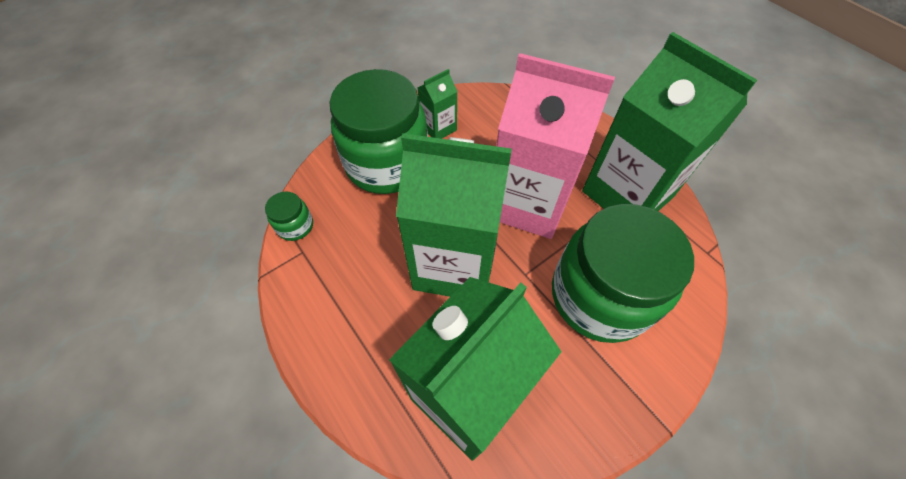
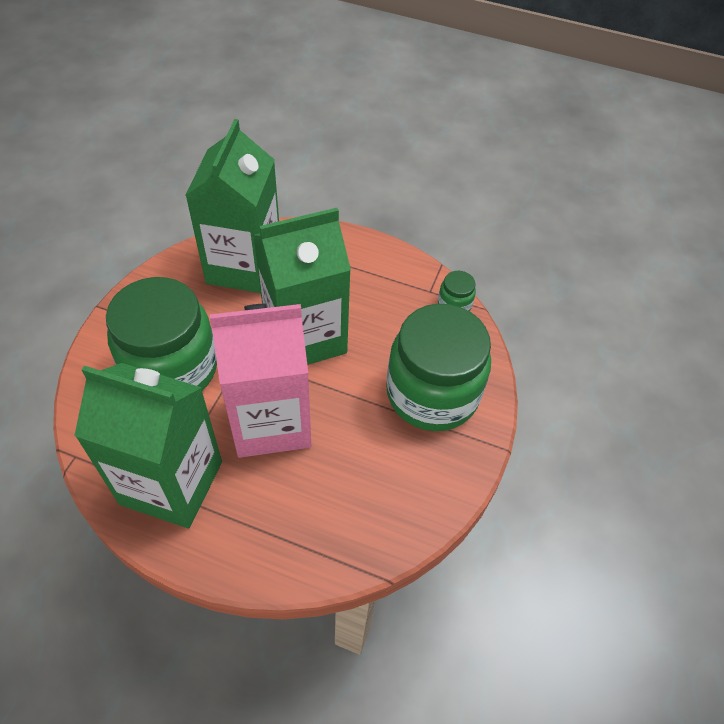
camera: 145 degrees right, 5 degrees down
green carton [417,69,458,139] -> none

